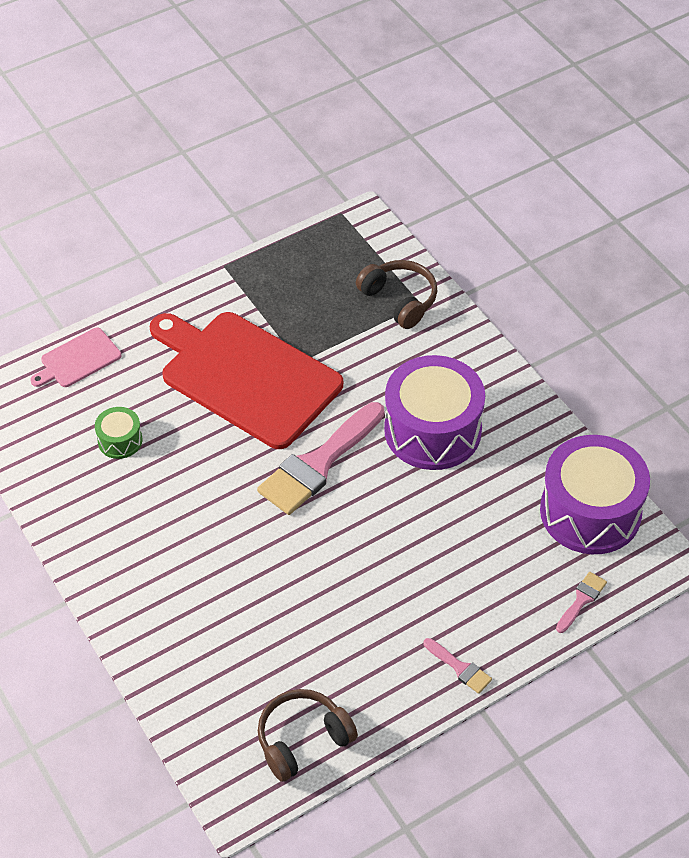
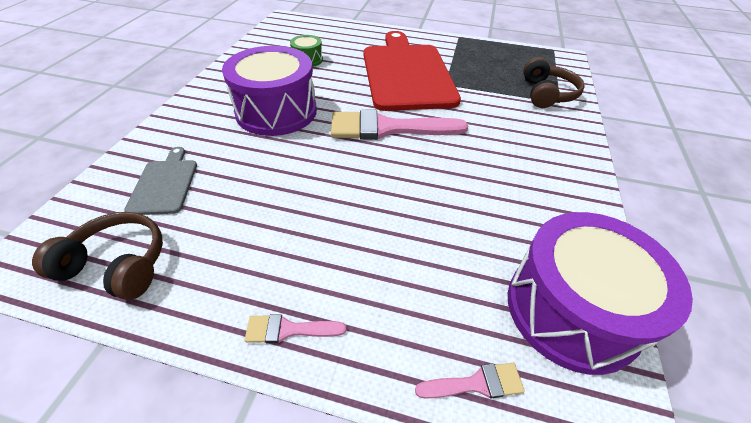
camera: 45 degrees right, 5 degrees down
pink cutting board [30,328,121,387] -> none
purple drum [384,355,485,470] -> purple drum moved to [222,46,317,136]
pink brush [424,638,492,694] -> pink brush turned 90 degrees clockwise [245,314,346,343]
none -> grey cutting board [124,147,197,215]

